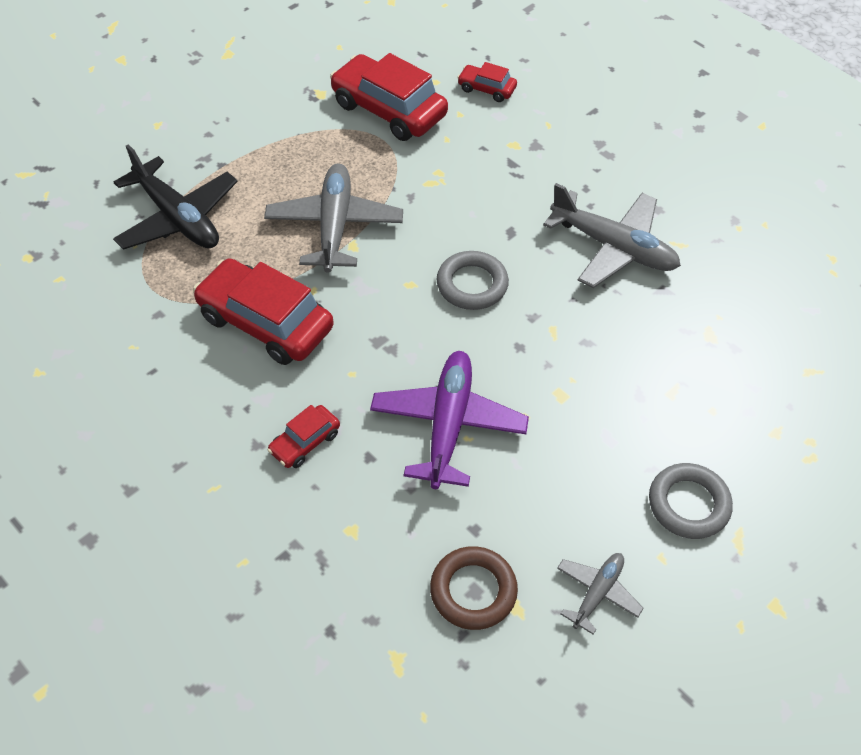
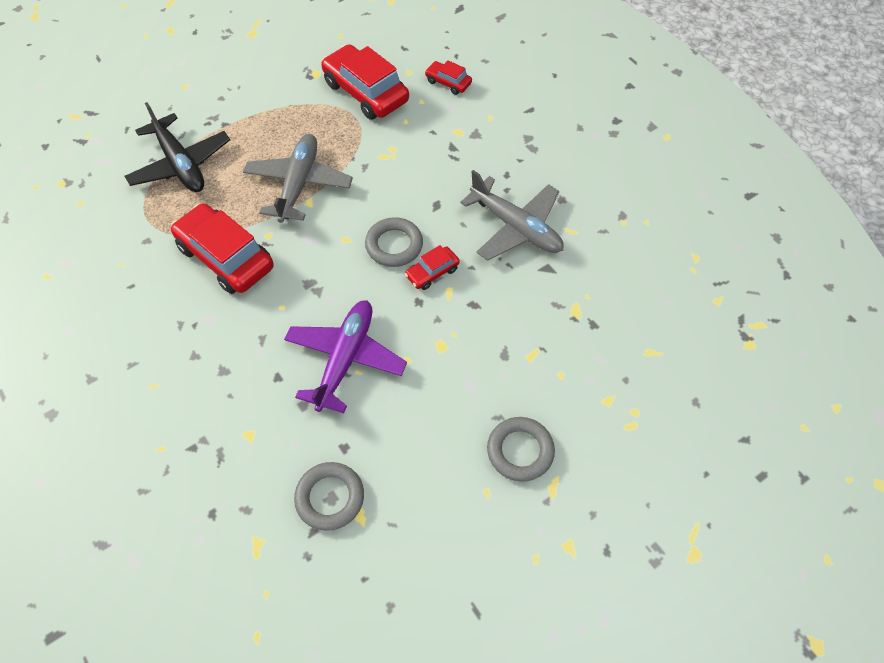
camera: 10 degrees right, 5 degrees up
red car [268,405,340,468] -> red car moved to [405,245,460,290]
brown ring [430,546,518,630] -> grey ring [294,462,364,531]
grey plane [557,553,644,634] -> none

